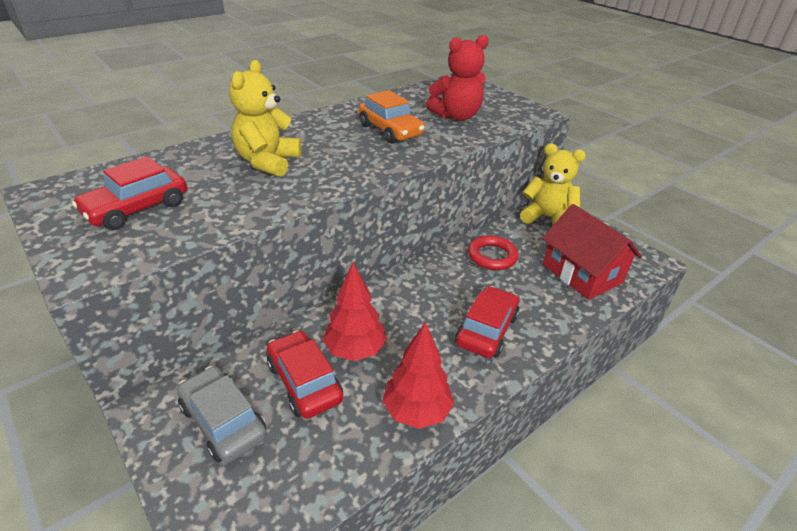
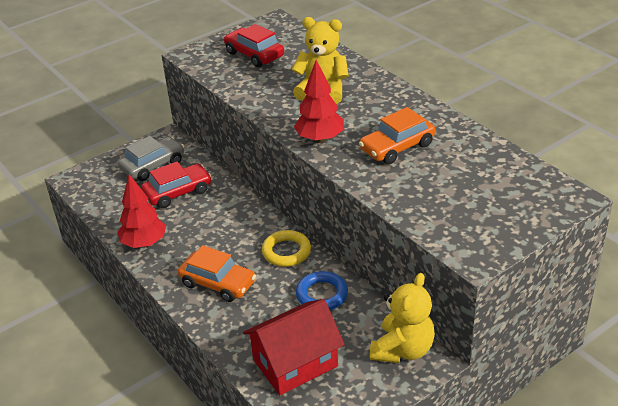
camera: 95 degrees right, 0 degrees up
red tree [322,262,387,361] -> red tree moved to [294,60,344,143]
red teddy bear [426,35,489,121] -> none
red car [455,286,520,358] -> orange car [178,245,256,302]
red ring [468,235,519,270] -> blue ring [296,271,348,310]
none -> yellow ring [262,230,311,267]

